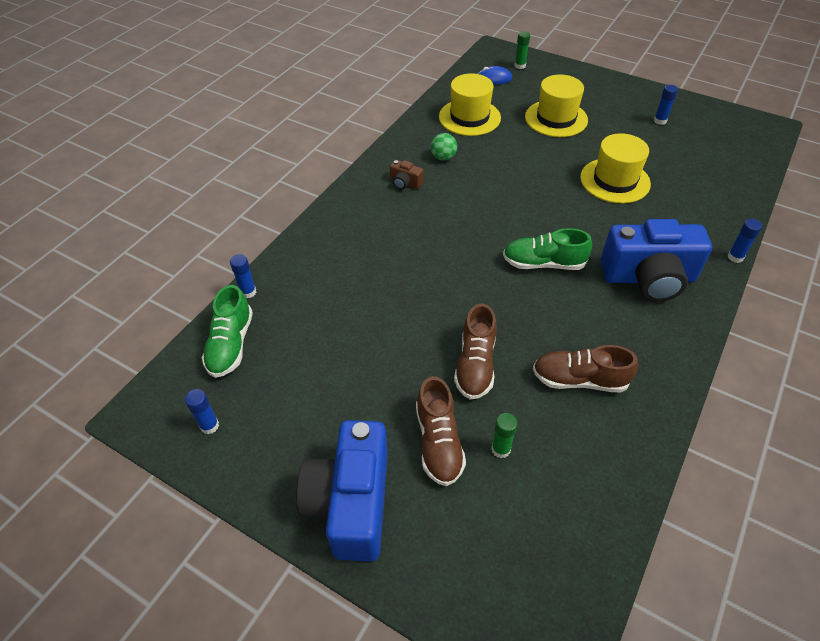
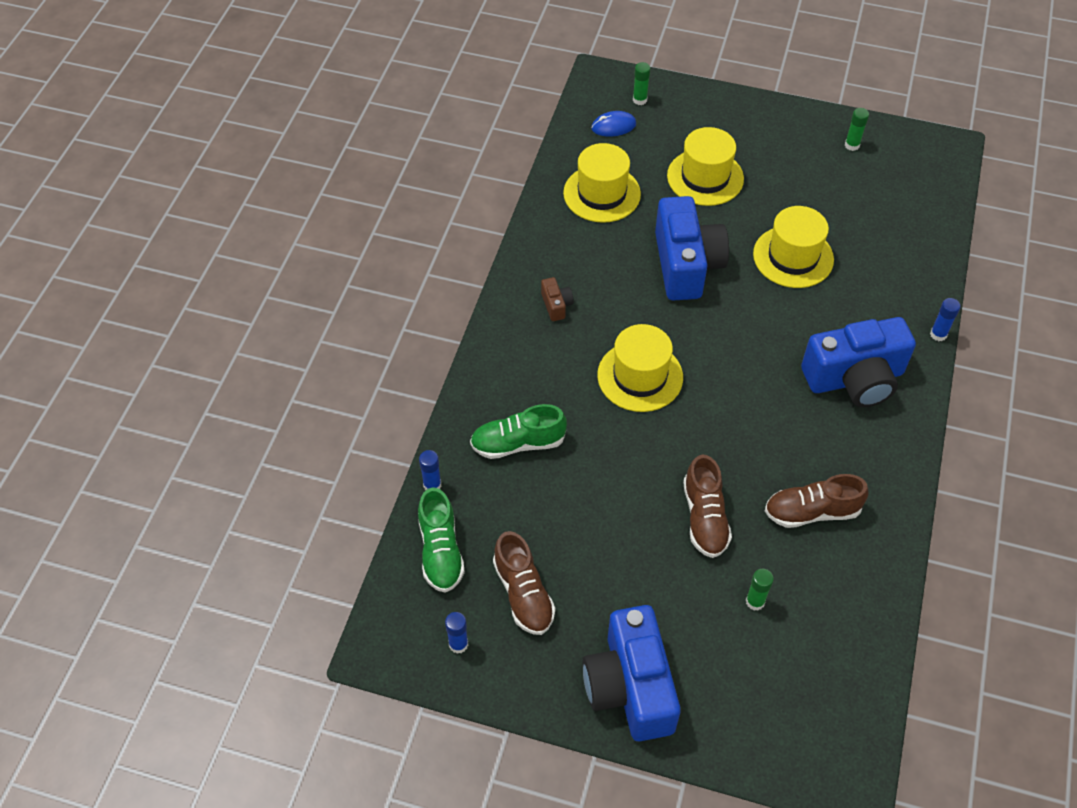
camera: 15 degrees left, 5 degrees up
brown camera [390,160,423,190] -> brown camera turned 120 degrees counterclockwise [541,277,574,321]
brown shoe [416,376,466,486] -> brown shoe moved to [493,531,555,635]
green ball [431,133,457,161] -> none
green shoe [503,228,592,270] -> green shoe moved to [470,404,567,459]
blue glue stick [654,85,678,125] -> none
none -> yellow hat [597,324,683,412]
none -> blue camera [655,196,729,301]
none -> green glue stick [845,108,869,151]

